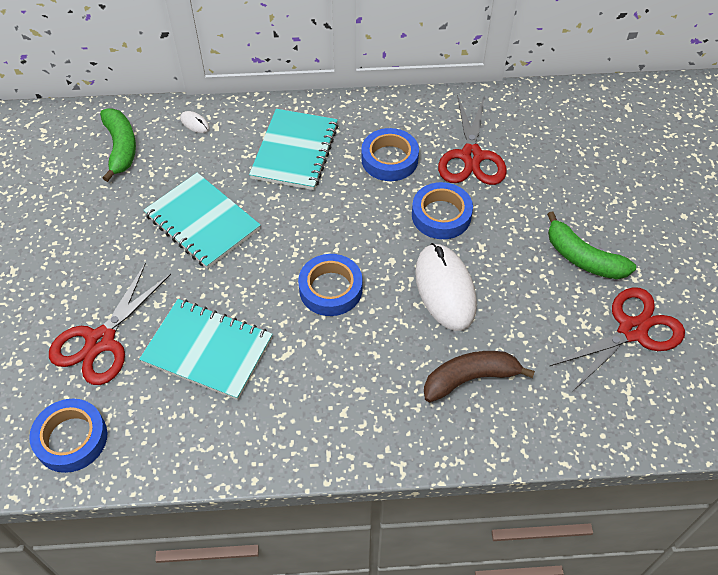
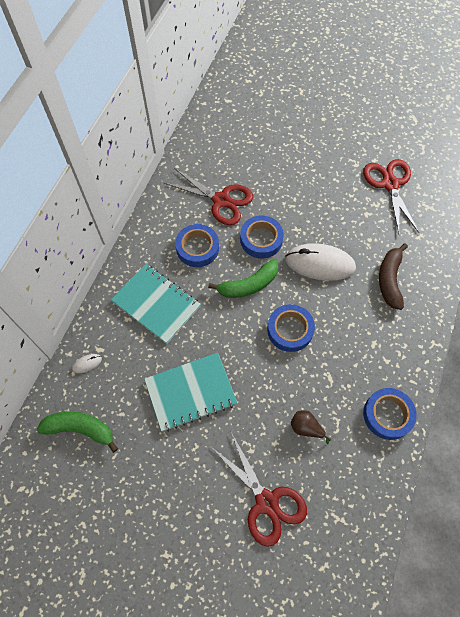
camera: 65 degrees left, 10 degrees up
blue tape [29,399,108,473] -> blue tape moved to [363,388,417,440]
turquoise notebook [139,299,273,400] -> brown pear [291,410,331,444]
green banana [547,211,636,279] -> green banana moved to [208,259,278,298]

